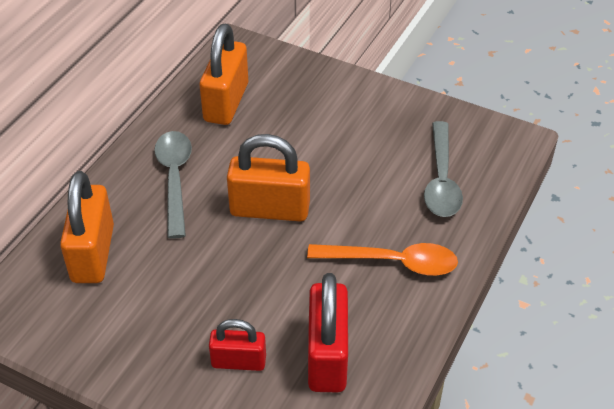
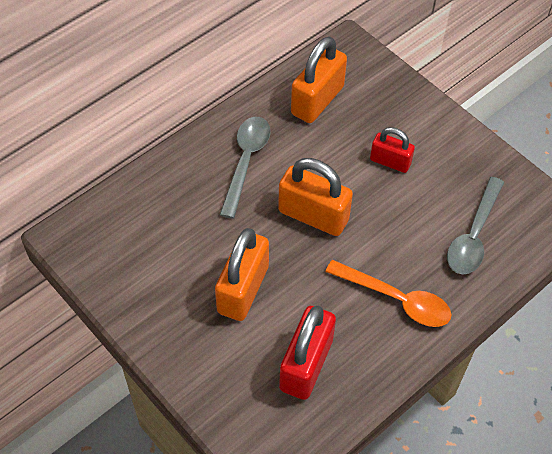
camera: 20 degrees right, 10 degrees up
orange padlock [60,171,114,283] -> orange padlock moved to [215,228,269,321]
red padlock [209,319,266,371] -> red padlock moved to [370,127,415,173]

